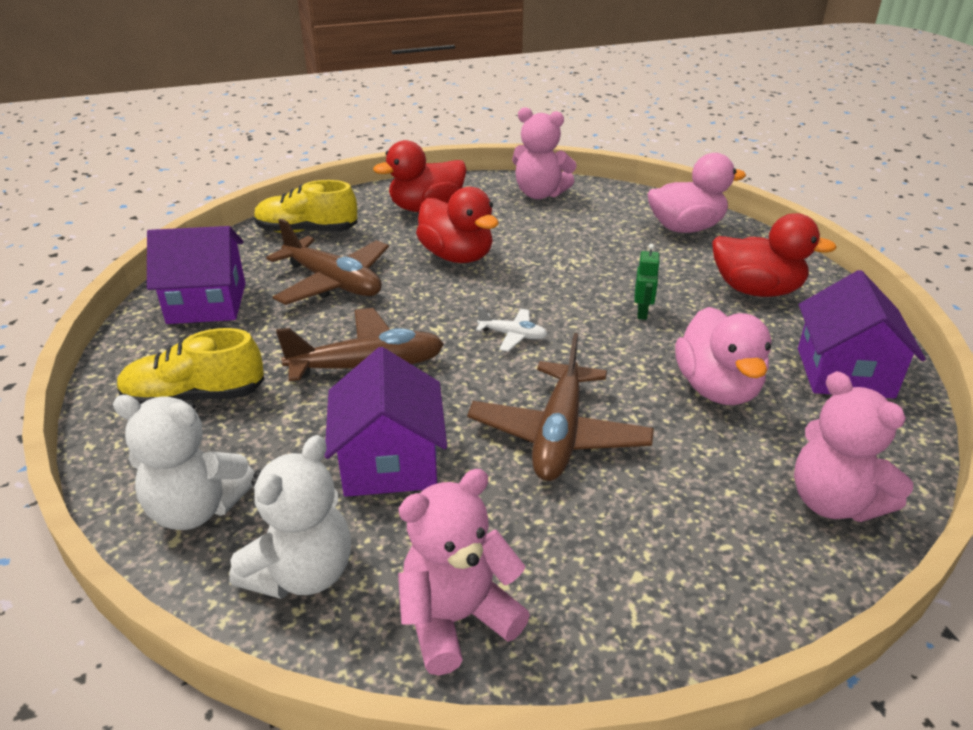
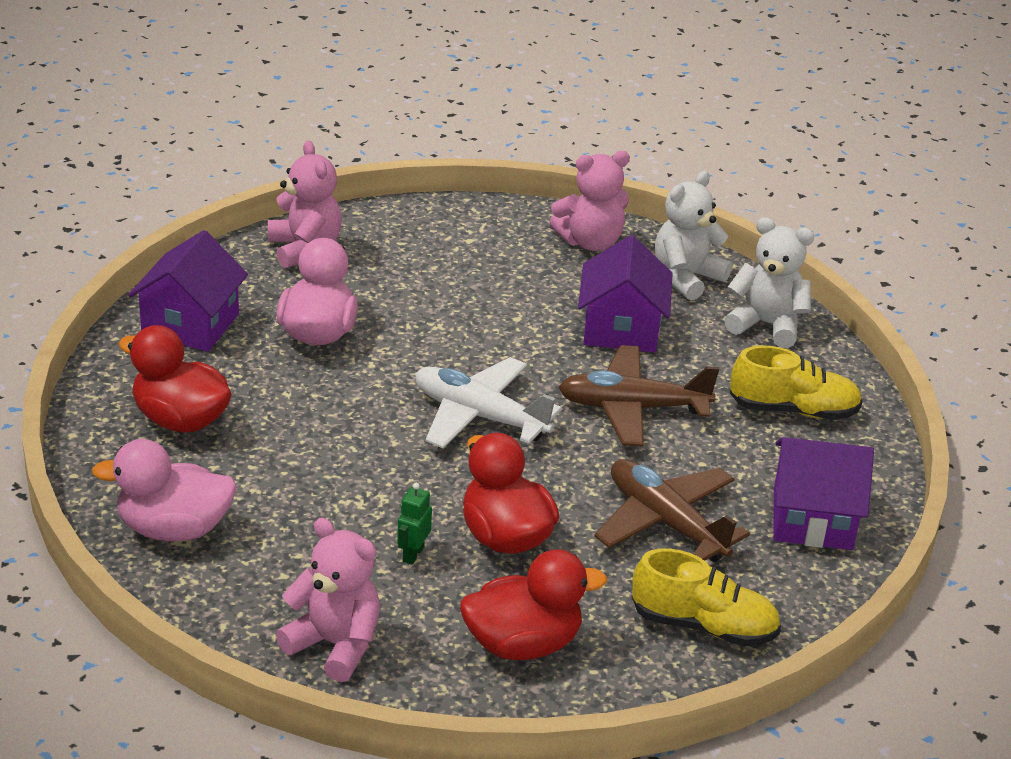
camera: 170 degrees left, 0 degrees up
brown plane [467,333,654,481] -> none
white plane [476,307,547,352] -> white plane [415,357,562,449], size x2.07
green robot [634,244,660,320] -> green robot moved to [397,483,432,565]

